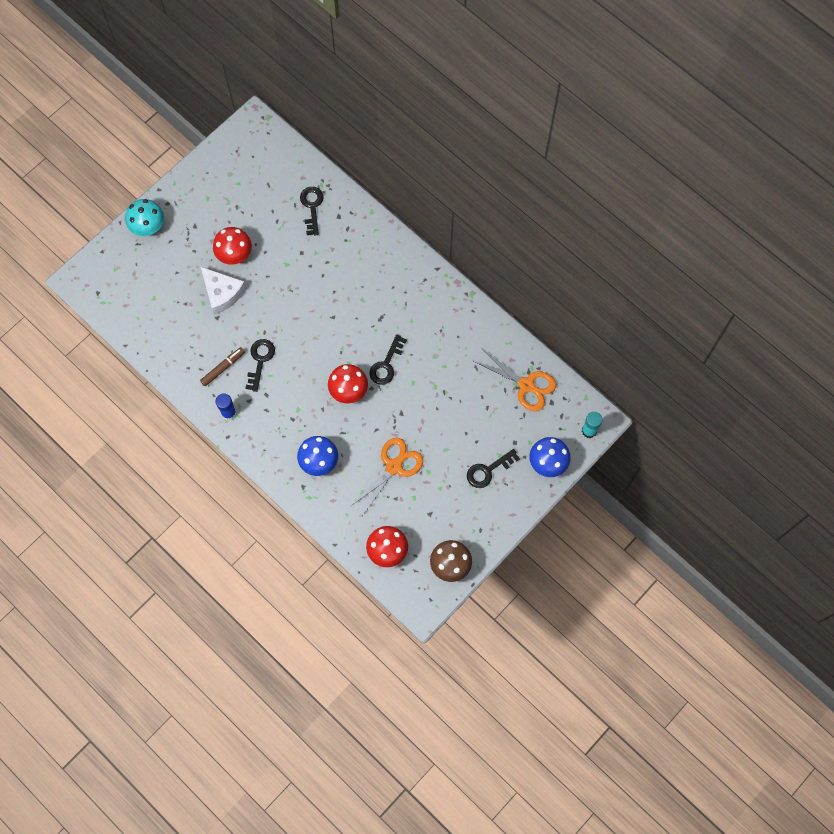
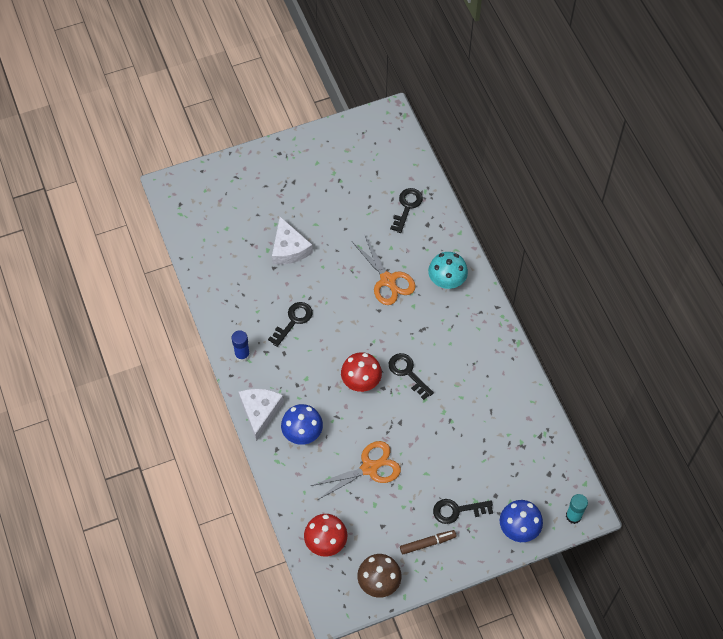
camera: 25 degrees right, 10 degrees down
turquoise mushroom [125,199,164,236] -> turquoise mushroom moved to [428,252,468,289]
brown marker [200,347,245,386] -> brown marker moved to [400,530,457,554]
red mushroom [213,227,252,265] -> none
black key [369,334,407,385] -> black key turned 90 degrees clockwise [389,353,434,400]
orange scissors [474,349,556,411] -> orange scissors moved to [352,234,416,305]
none -> white cheese [239,389,284,441]

